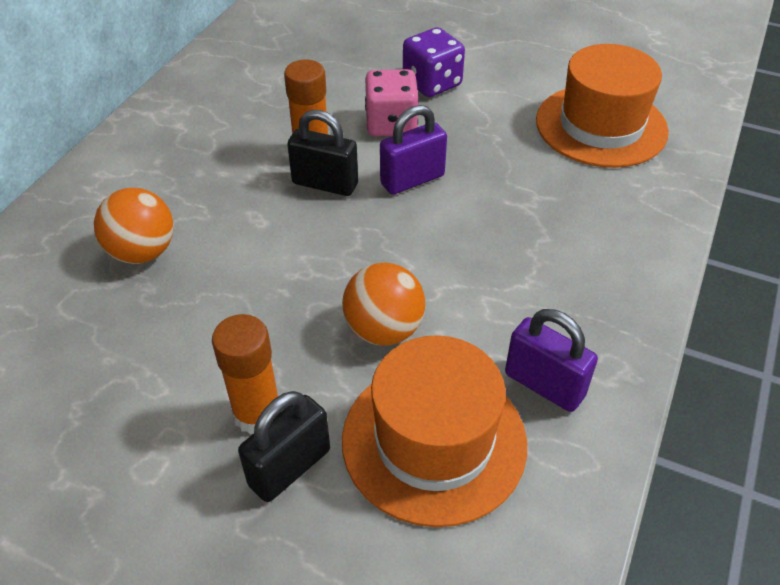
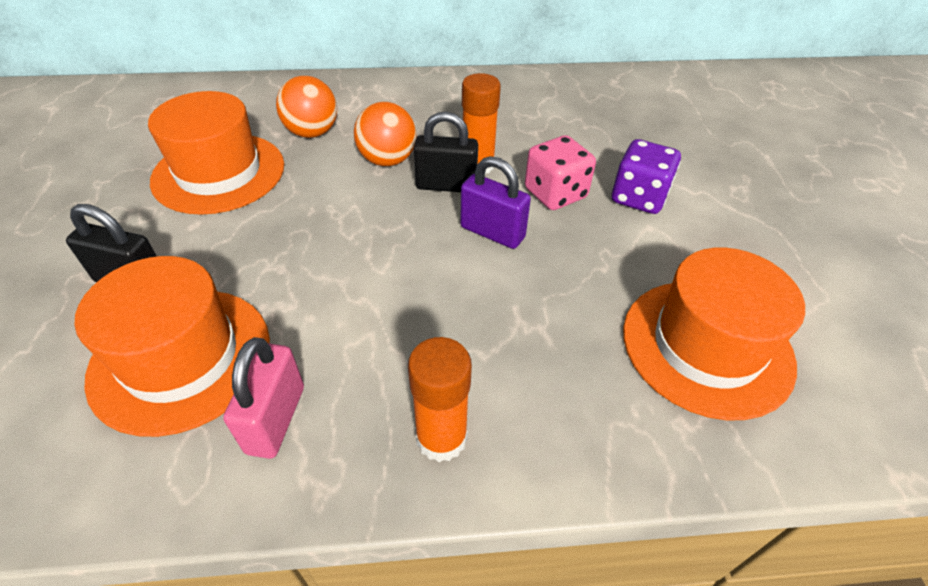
camera: 60 degrees right, 0 degrees up
orange glue stick [212,314,278,435] -> orange glue stick moved to [408,337,472,462]
black padlock [287,110,358,196] -> black padlock turned 75 degrees counterclockwise [414,112,478,192]
orange ball [342,262,425,345] -> orange ball moved to [354,102,417,166]
purple padlock [505,309,598,412] -> pink padlock [223,337,304,459]
none -> orange hat [148,91,284,215]

